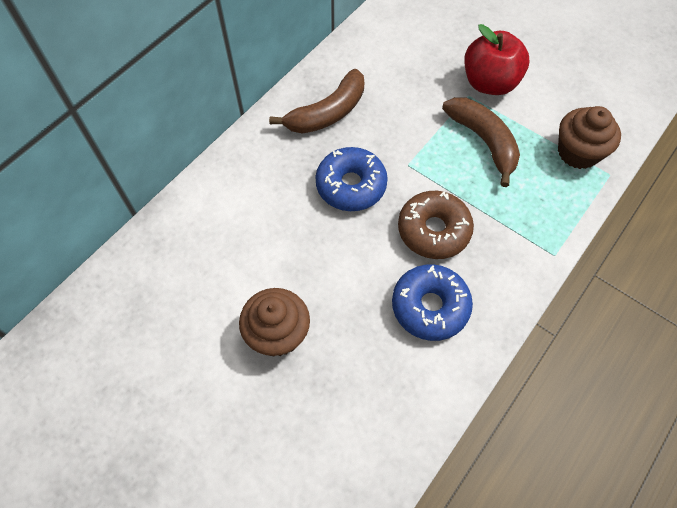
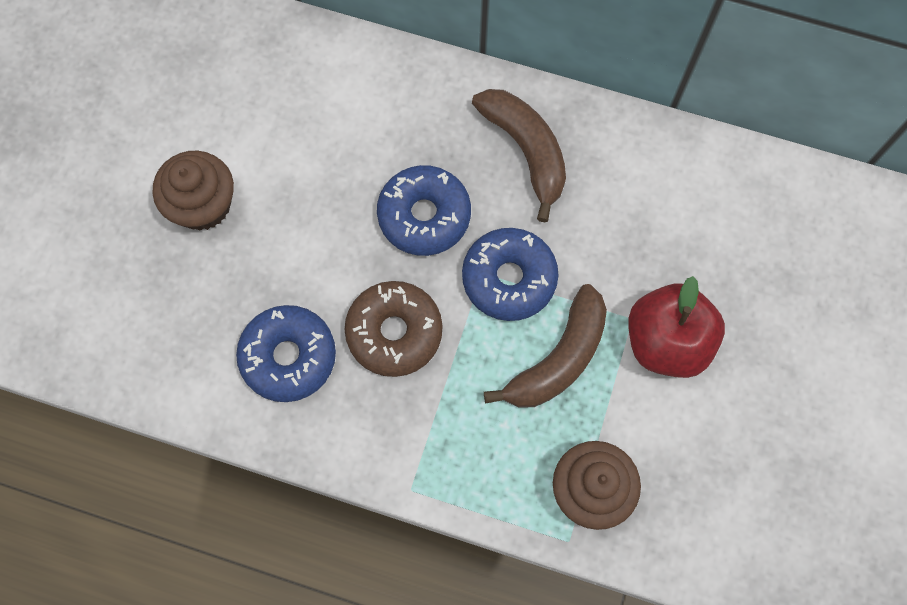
camera: 70 degrees right, 10 degrees up
brown banana [269,69,364,134] -> brown banana turned 150 degrees counterclockwise [472,89,566,222]
none -> blue donut [462,228,559,321]

